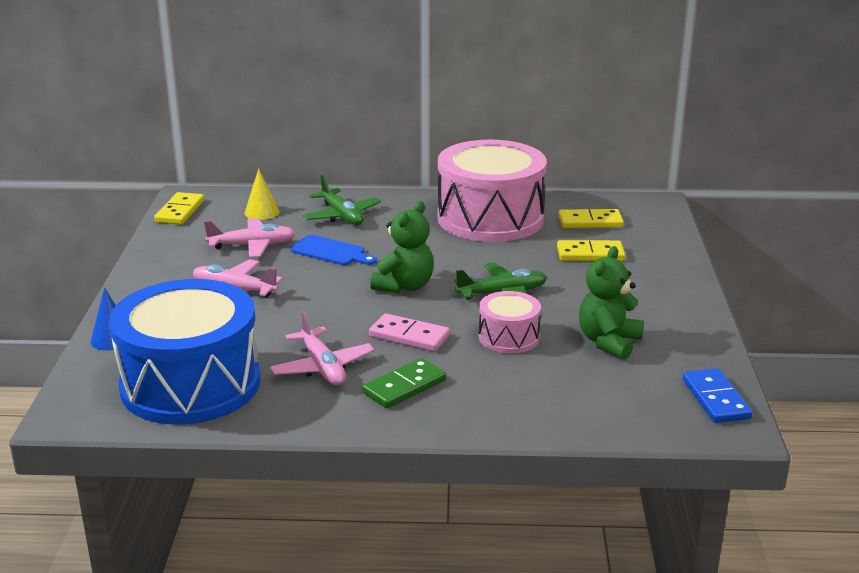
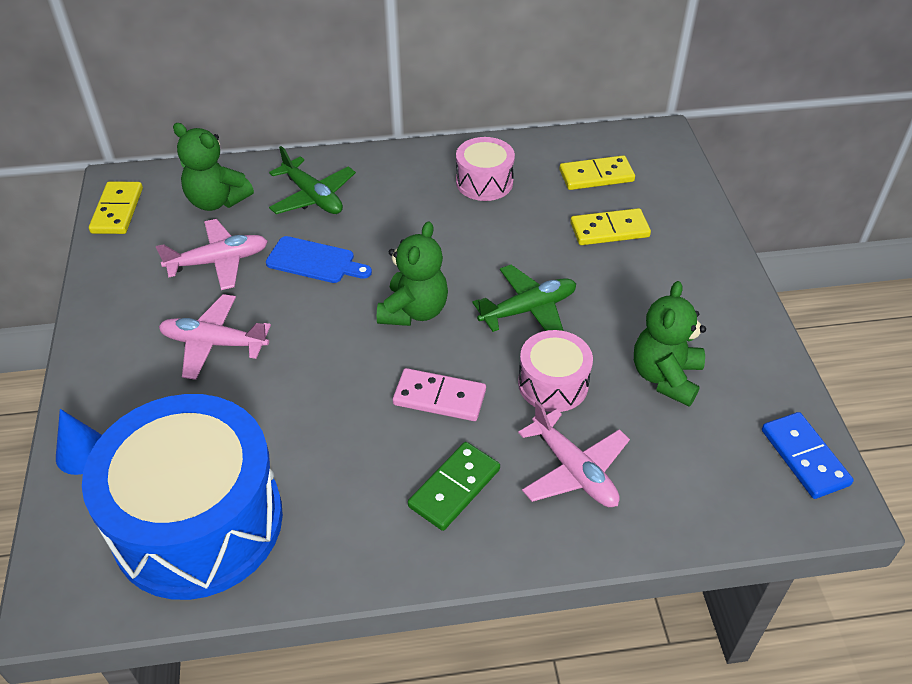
camera: 10 degrees left, 20 degrees up
yellow cone [245,168,279,220] -> green teddy bear [173,123,254,211]
pink plane [270,311,374,385] -> pink plane moved to [518,400,630,507]
pink drum [437,140,547,242] -> pink drum [456,137,515,201], size x0.47

